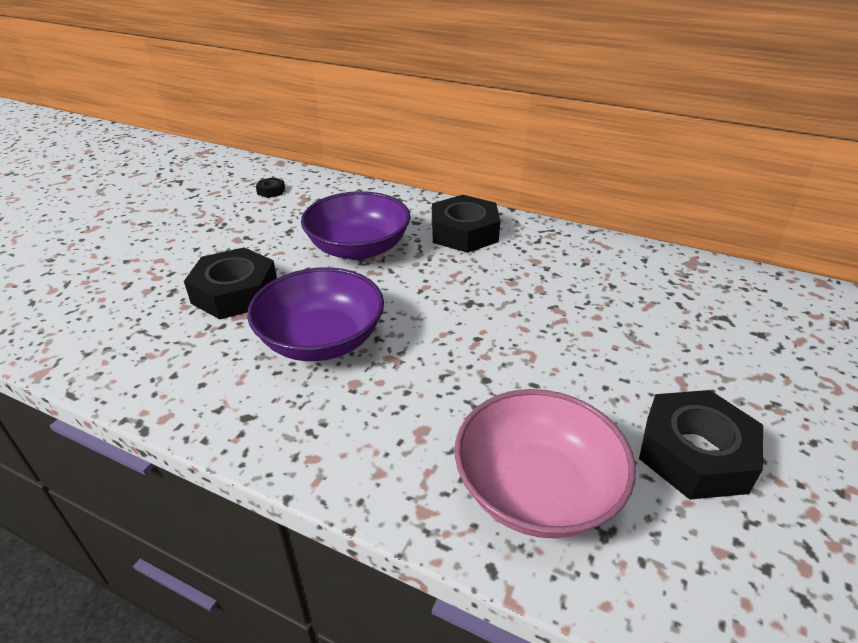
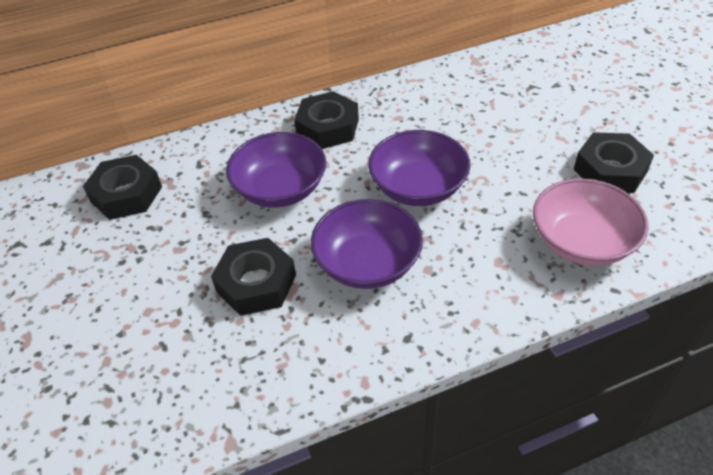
camera: 45 degrees left, 10 degrees up
black nut [256,177,285,198] -> black nut [83,155,162,220], size x2.34
none -> purple bowl [368,130,470,206]

